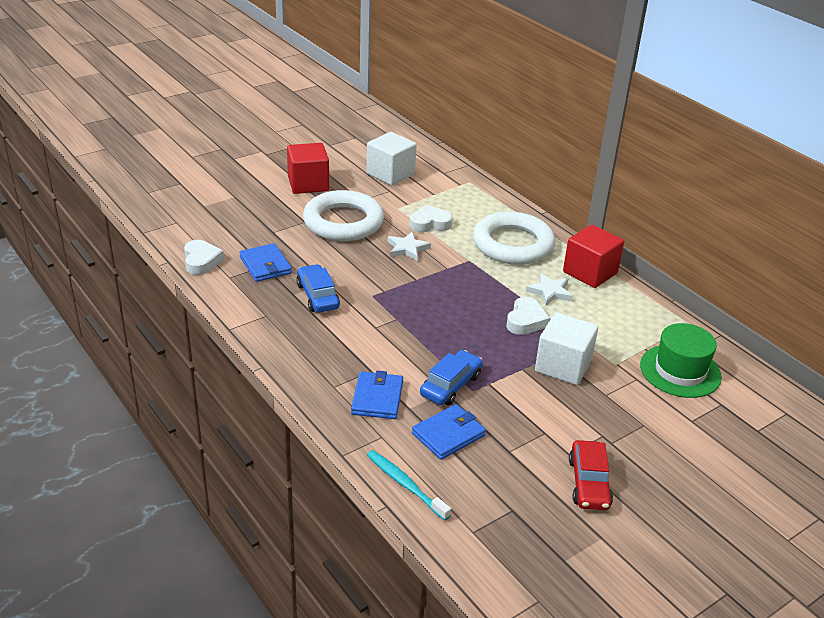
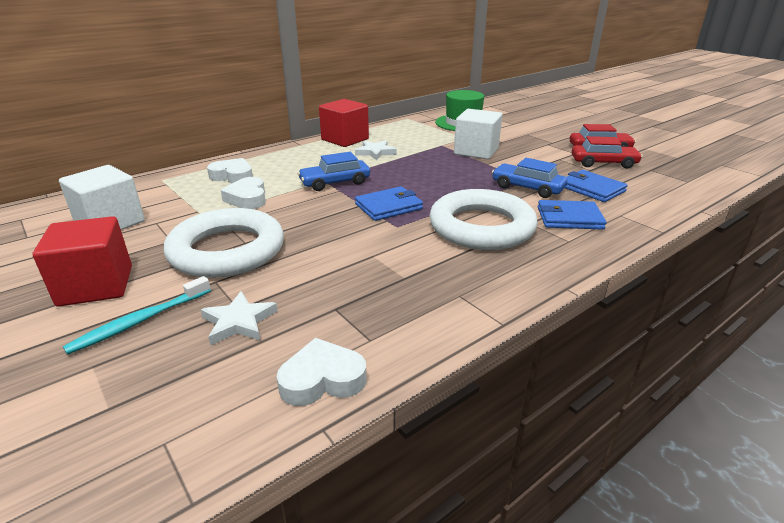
camera: 90 degrees left, 5 degrees down
blue wallet [239,243,292,282] -> blue wallet moved to [355,186,423,221]
blue car [296,264,340,313] -> blue car moved to [297,152,370,191]
turquoise toothbrush [367,450,451,521] -> turquoise toothbrush moved to [63,276,211,355]
white star [388,231,431,261] -> white star moved to [201,291,278,345]
white ring [473,212,555,265] -> white ring moved to [429,189,538,250]
white heart [506,297,550,335] -> white heart moved to [207,158,253,183]
none -> red car [572,136,643,169]

